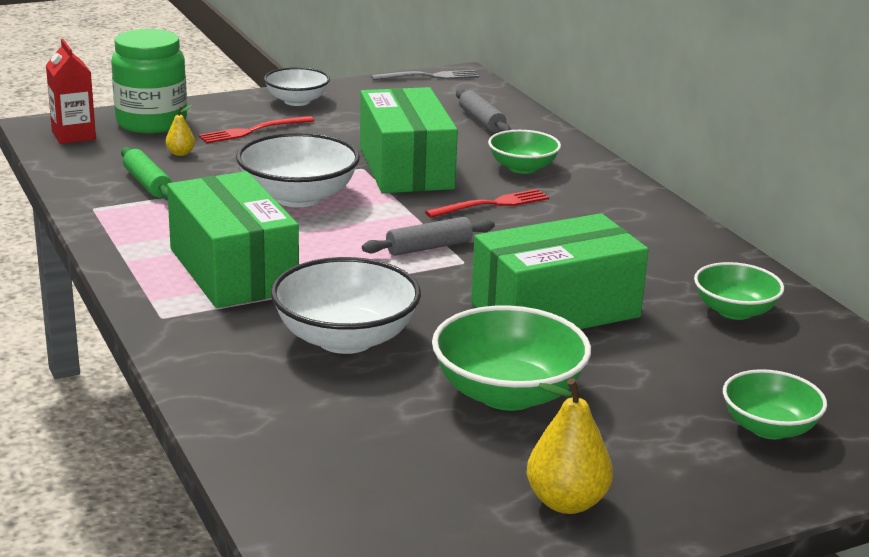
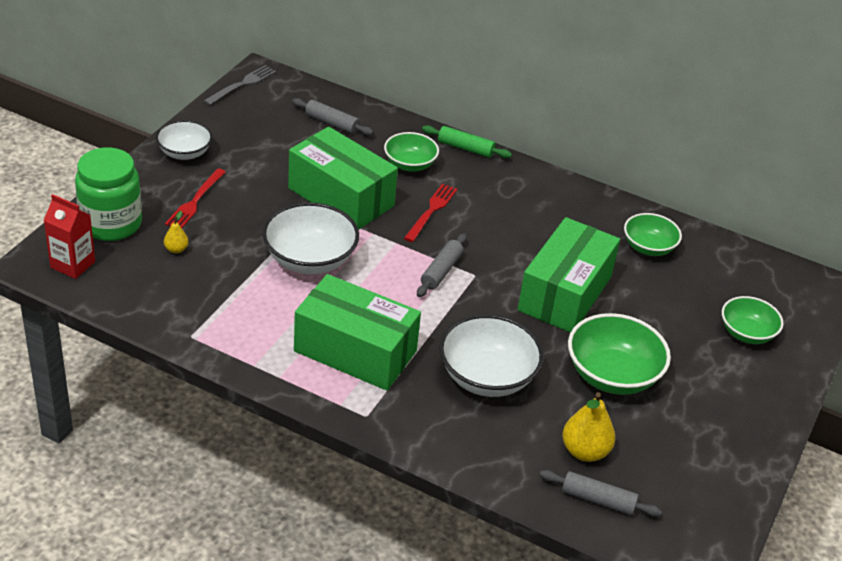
camera: 40 degrees left, 15 degrees up
green rolling pin [121,147,172,200] -> green rolling pin moved to [422,125,512,158]
yellow pear [526,378,613,514] -> yellow pear moved to [562,392,615,462]
none -> grey rolling pin [540,470,662,517]

